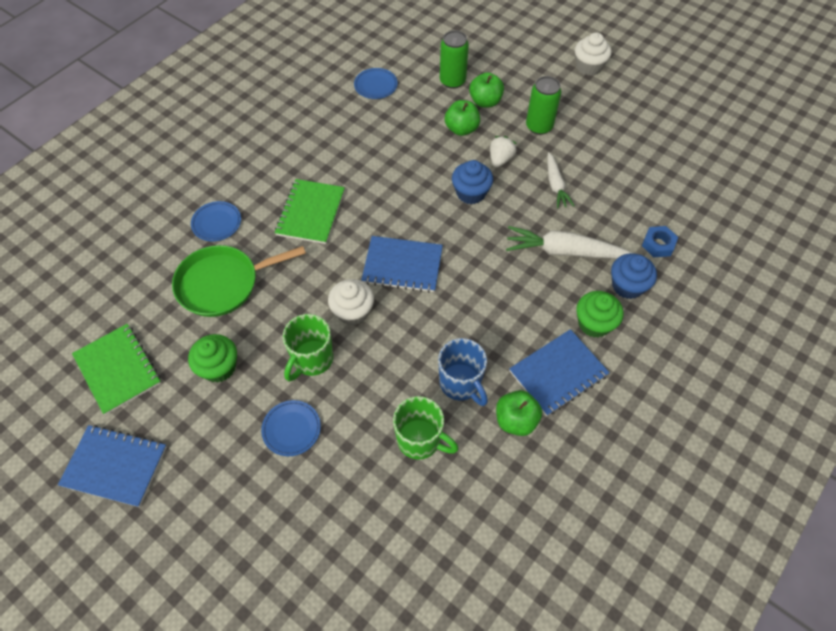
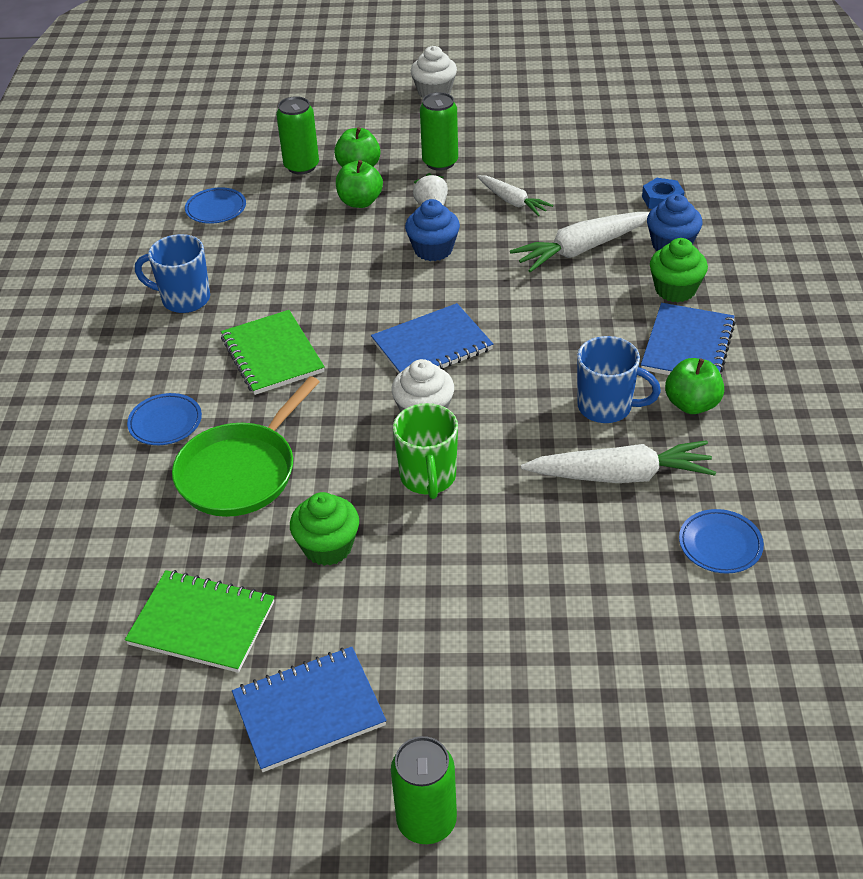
camera: 35 degrees left, 15 degrees down
blue plate [261,400,321,456] -> blue plate moved to [679,509,764,574]
green mug [393,396,458,460] -> white carrot [521,440,716,483]
none -> blue mug [135,234,210,313]
none -> green can [391,736,457,844]

